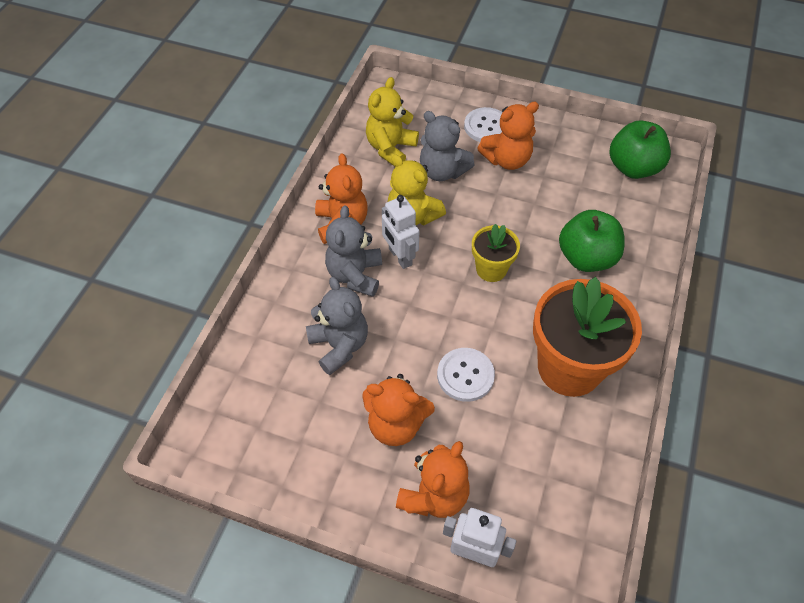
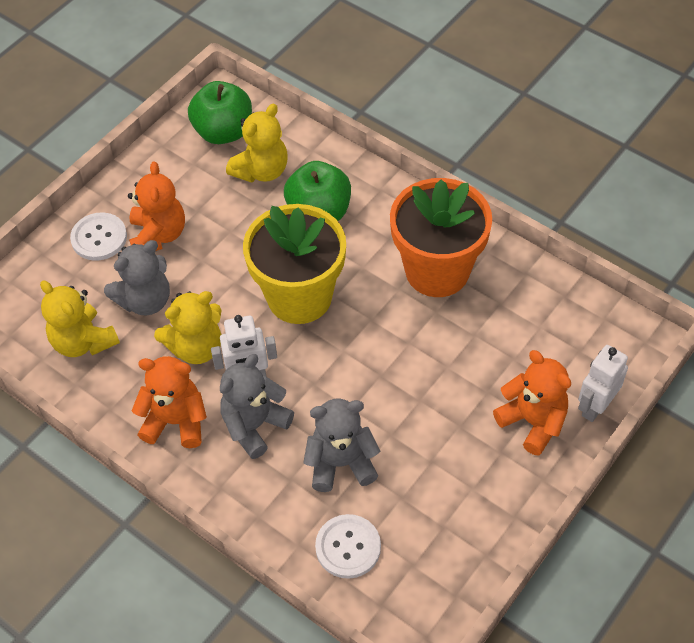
camera: 70 degrees left, 0 degrees up
grey teddy bear [325,206,382,297] -> grey teddy bear turned 105 degrees clockwise [220,354,294,459]
orange teddy bear [362,374,435,446] -> none
white button [437,348,495,402] -> white button moved to [315,514,381,579]
yellow flower pot [472,224,520,282] -> yellow flower pot [243,204,346,324], size x1.92
none -> yellow teddy bear [226,104,288,183]

